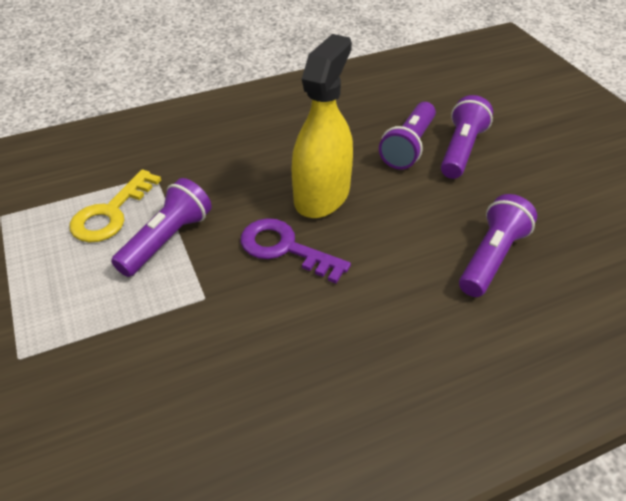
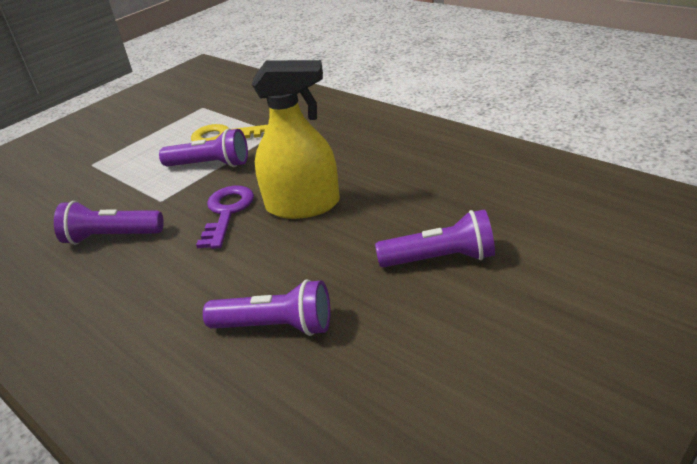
camera: 70 degrees right, 10 degrees down
purple flashlight [379,102,436,169] -> purple flashlight moved to [54,201,164,245]

